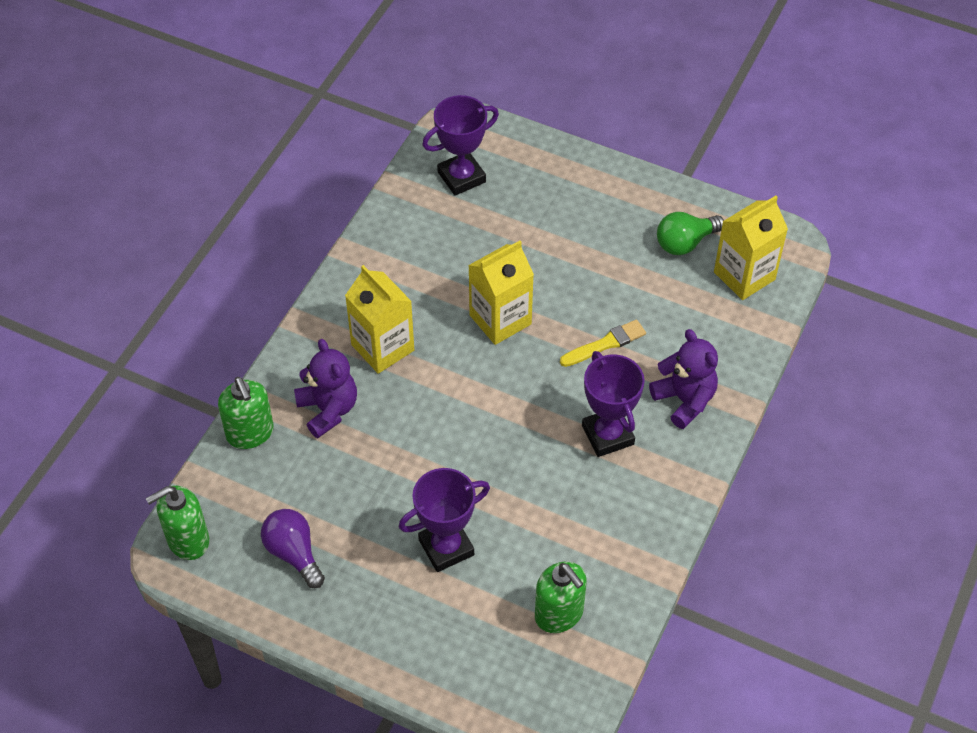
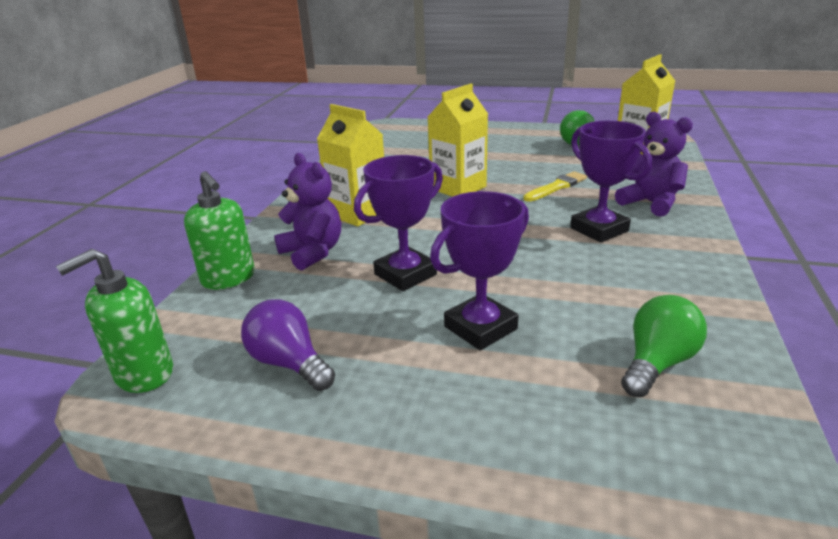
camera: 10 degrees left, 25 degrees down
purple trophy [422,95,499,196] -> purple trophy moved to [354,155,443,291]
green soap dispenser [535,562,587,633] -> green light bulb [621,295,707,397]

